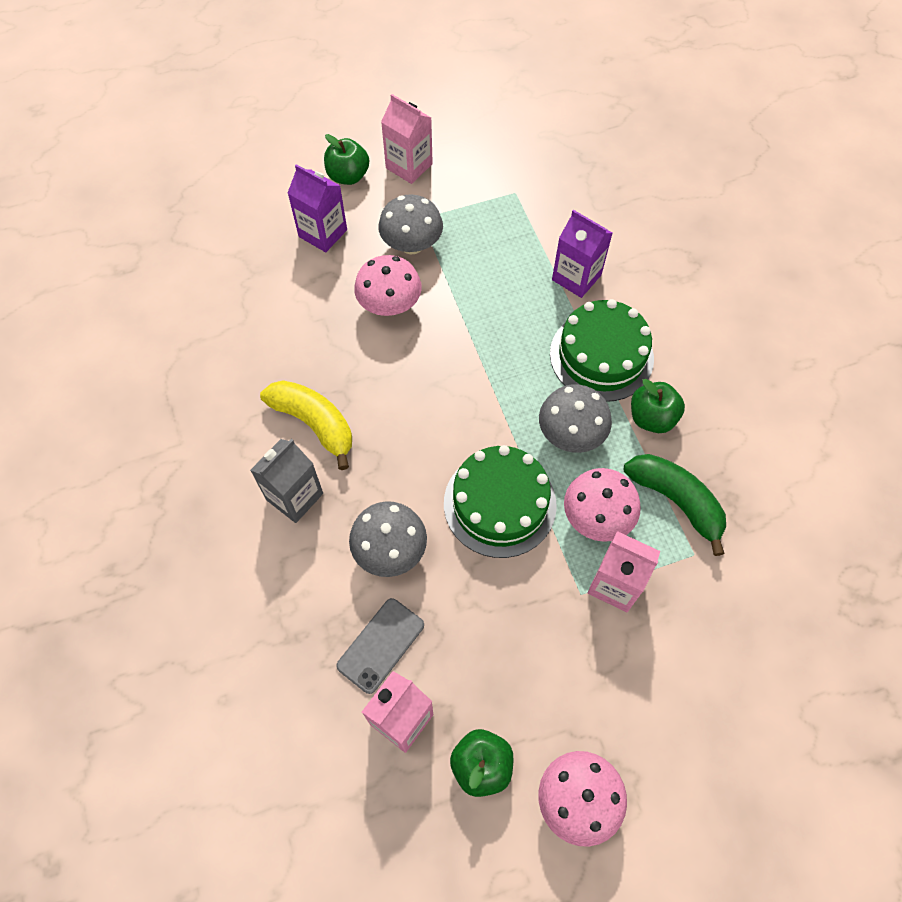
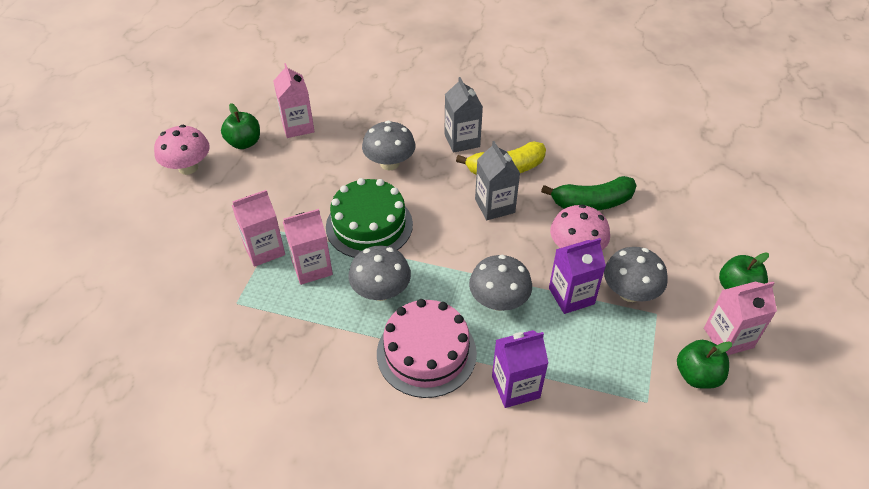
camera: 125 degrees right, 15 degrees down
purple carton [288,164,347,252] -> purple carton moved to [549,238,606,314]
grey phone [336,598,424,694] -> none
green cake [550,299,654,402] -> pink cake [377,299,477,398]
pink mushroom [564,468,641,542] -> pink carton [283,209,333,285]
green banana [624,454,726,556] -> green banana moved to [541,176,637,210]
green apple [631,379,685,433] -> green apple moved to [677,340,732,389]
none -> grey mushroom [469,255,532,311]
none -> grey carton [475,141,520,220]

